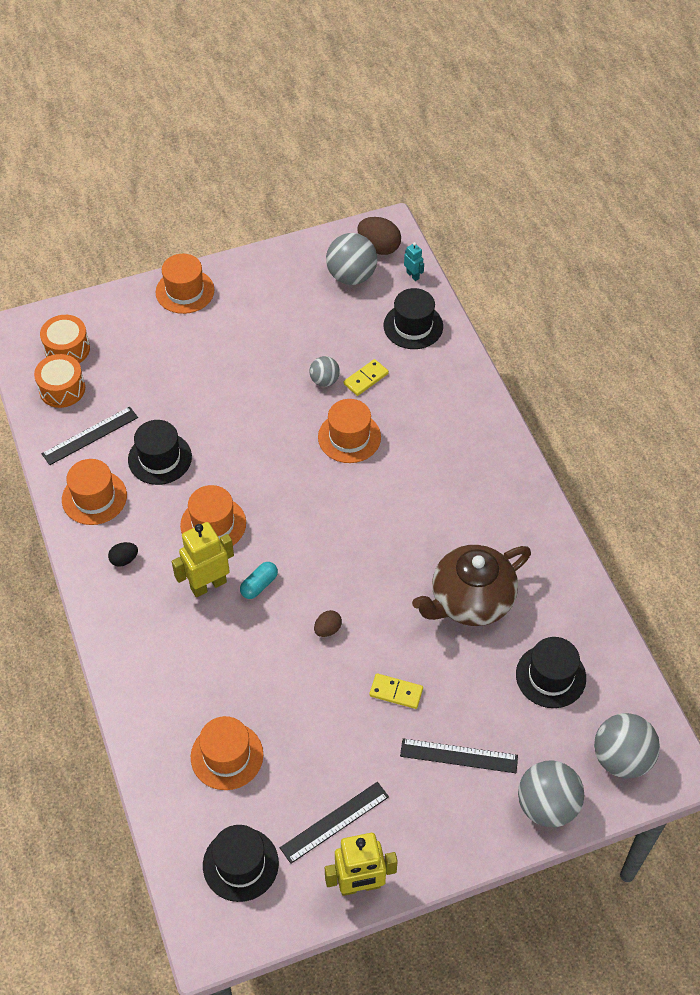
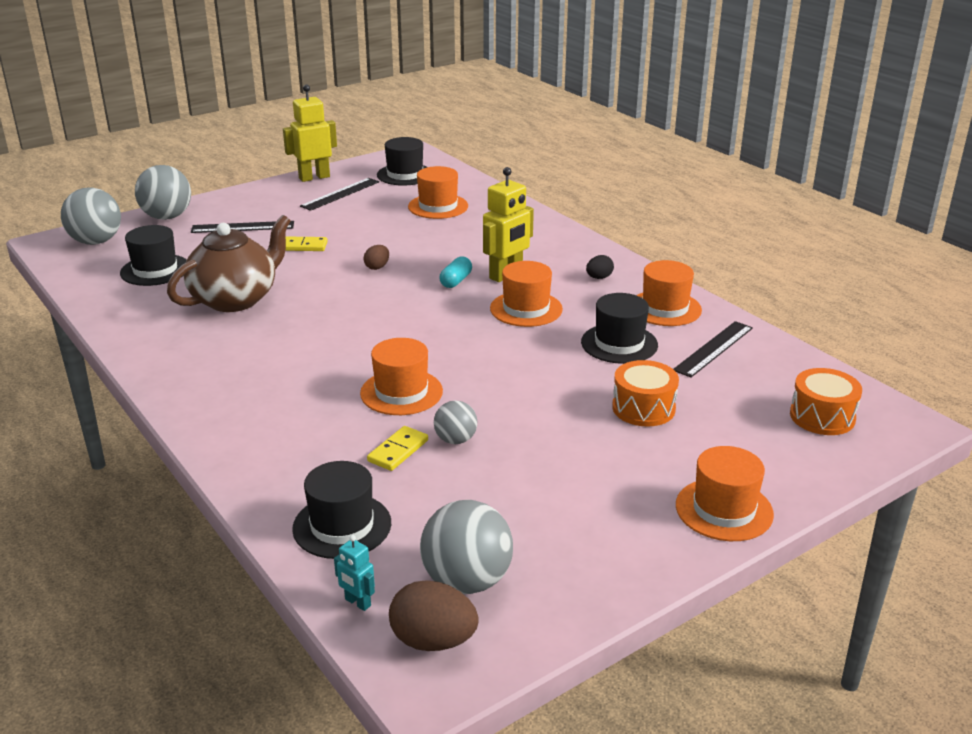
camera: 165 degrees right, 25 degrees down
orange drum [34,354,85,408] -> orange drum moved to [612,360,679,427]

